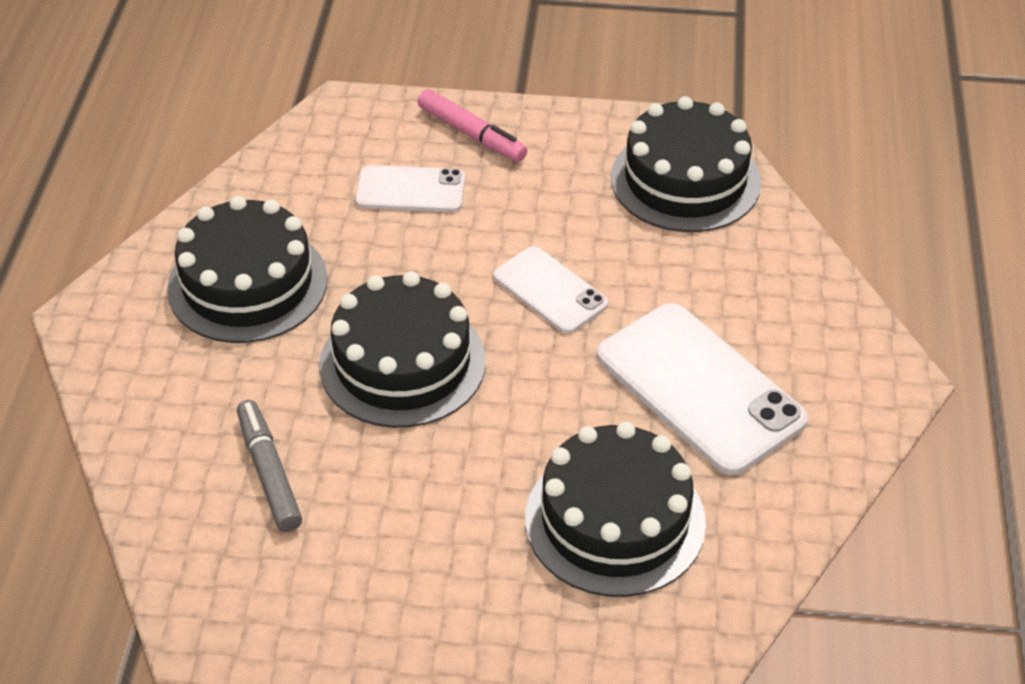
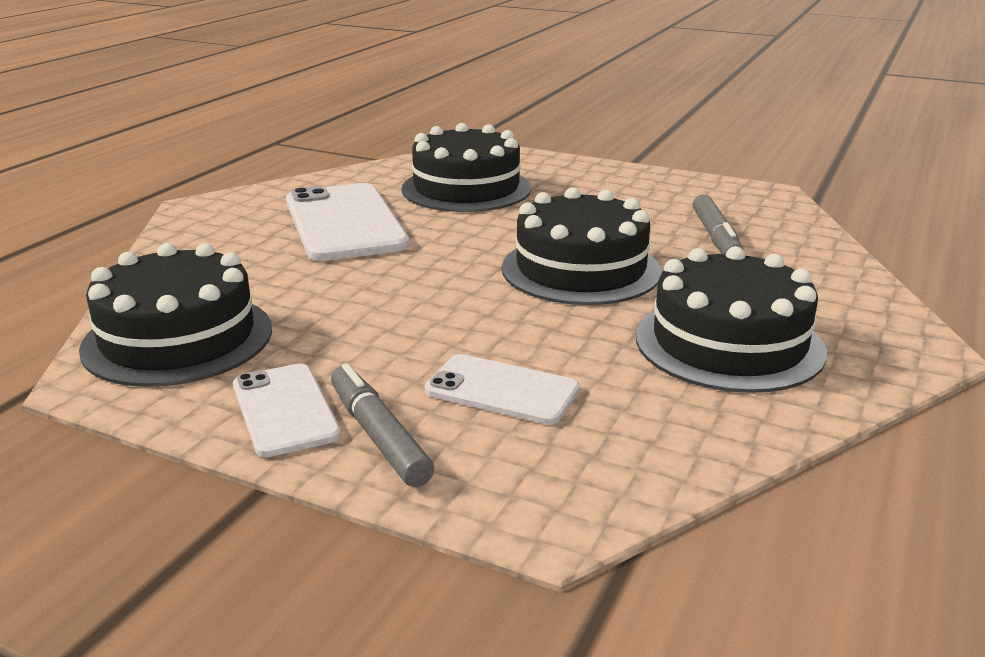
camera: 160 degrees left, 20 degrees down
pink marker [418,89,527,162] -> grey marker [331,363,434,487]
white phone [493,246,608,334] -> white phone moved to [233,363,341,457]

